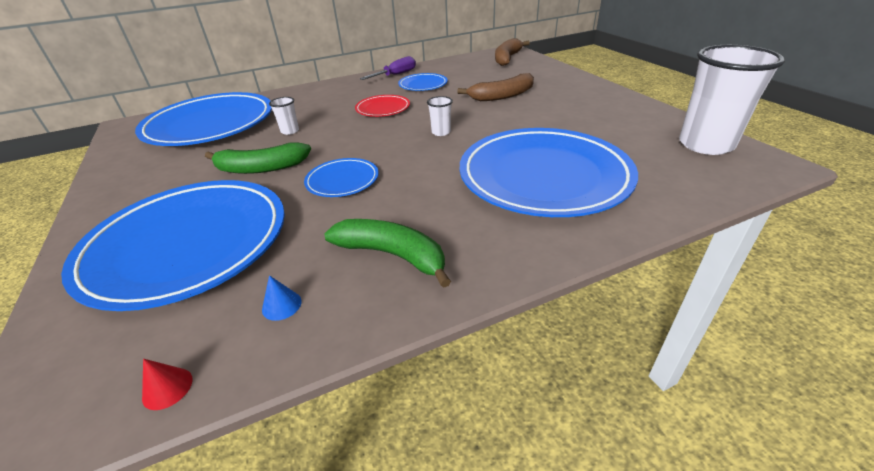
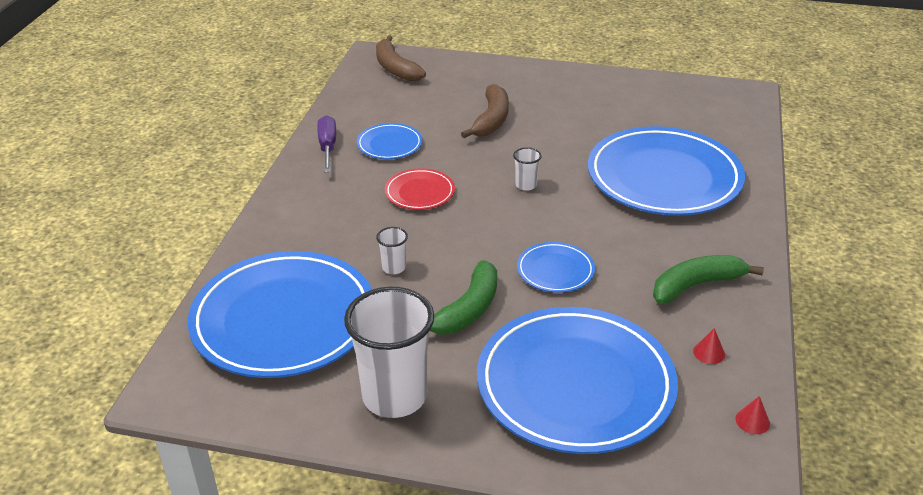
camera: 55 degrees left, 0 degrees up
blue cone [262,275,302,321] -> red cone [693,328,725,364]
white cup [679,45,785,155] -> white cup moved to [344,287,435,418]

